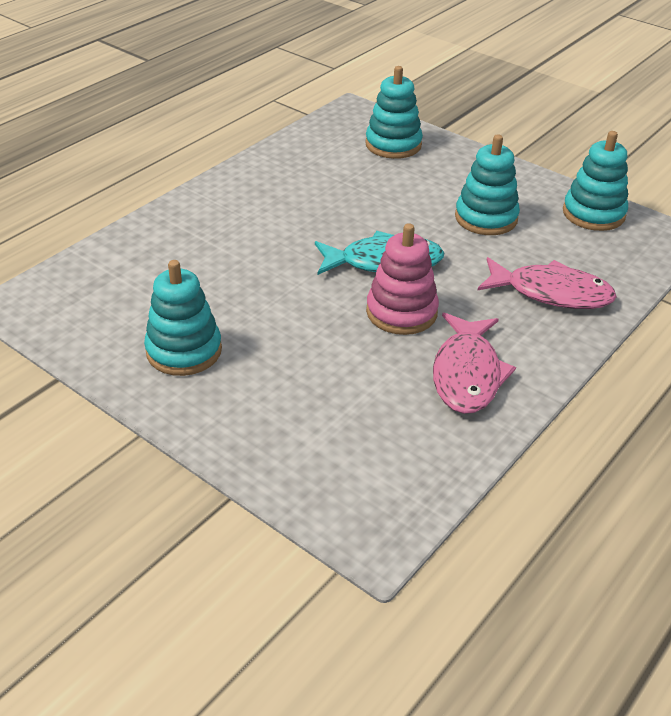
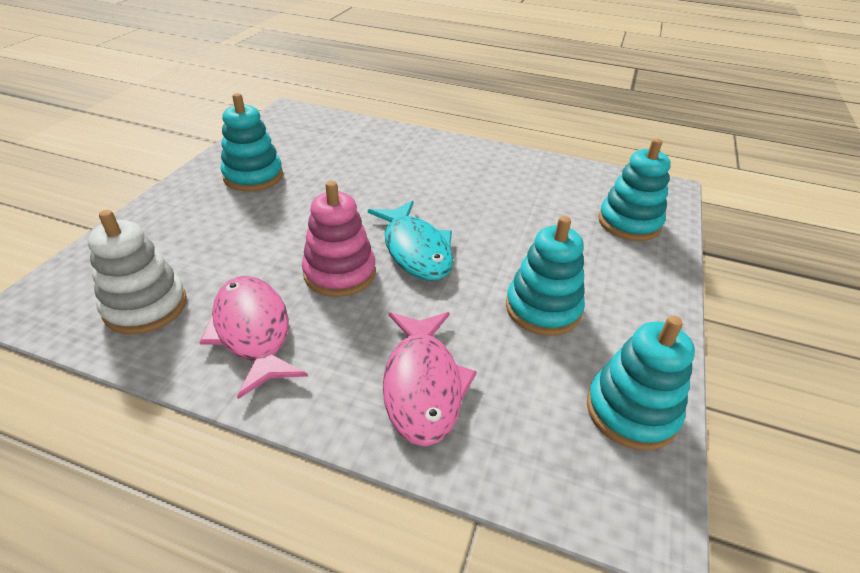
camera: 70 degrees right, 0 degrees up
pink fish [433,312,516,414] -> pink fish turned 75 degrees clockwise [199,276,308,399]
none -> white stacking toy [88,210,187,335]

